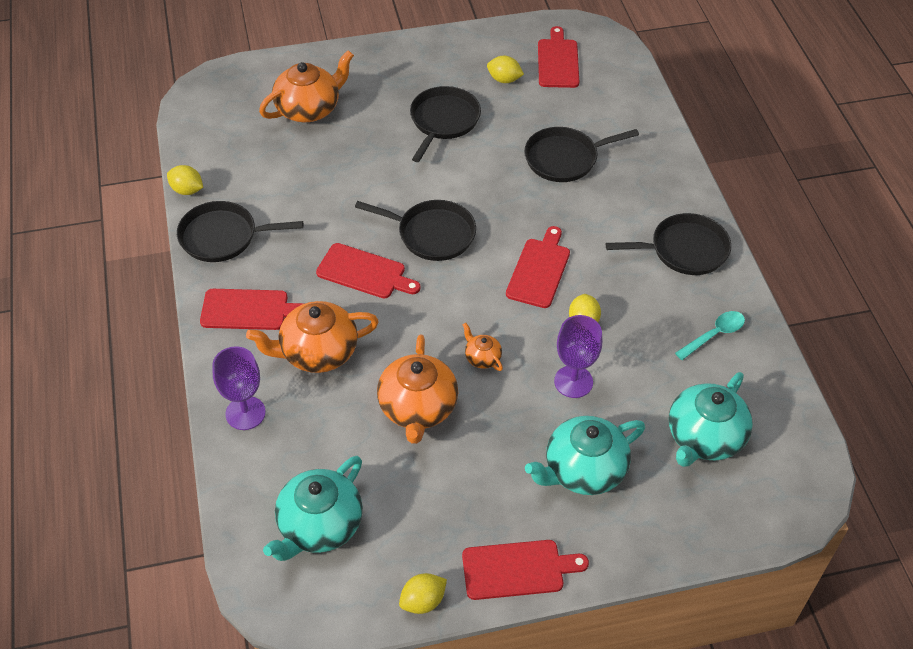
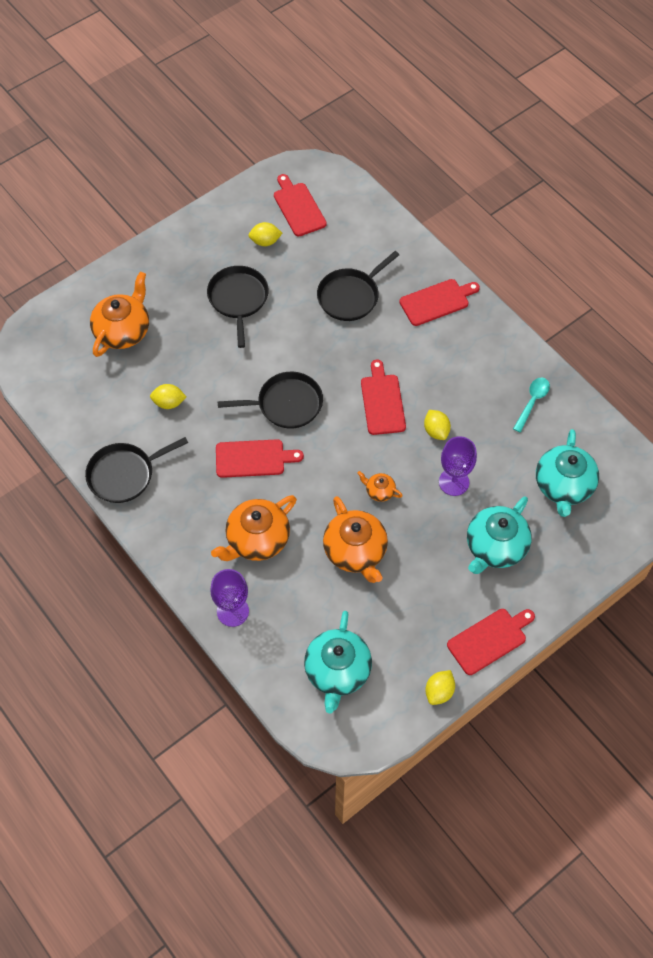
camera: 25 degrees left, 10 degrees up
yellow lemon [167,165,203,195] -> yellow lemon moved to [150,384,186,409]
red cutting board [200,289,304,330] -> red cutting board moved to [399,279,480,326]
black pan [606,213,731,275] -> none

